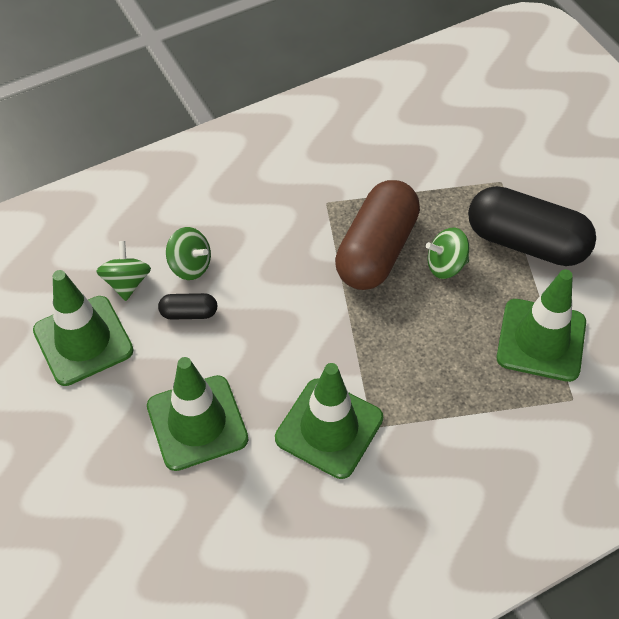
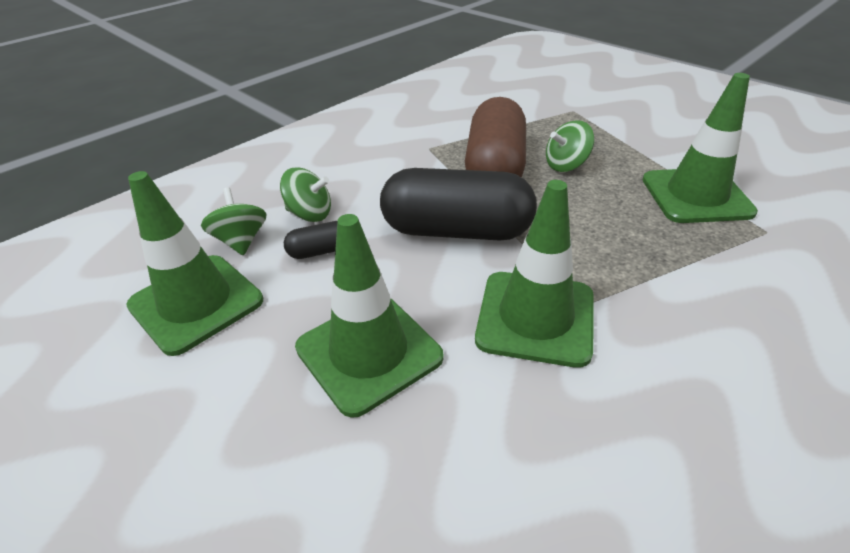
camera: 15 degrees left, 15 degrees down
black capsule [468,186,596,266] -> black capsule moved to [380,168,537,241]

